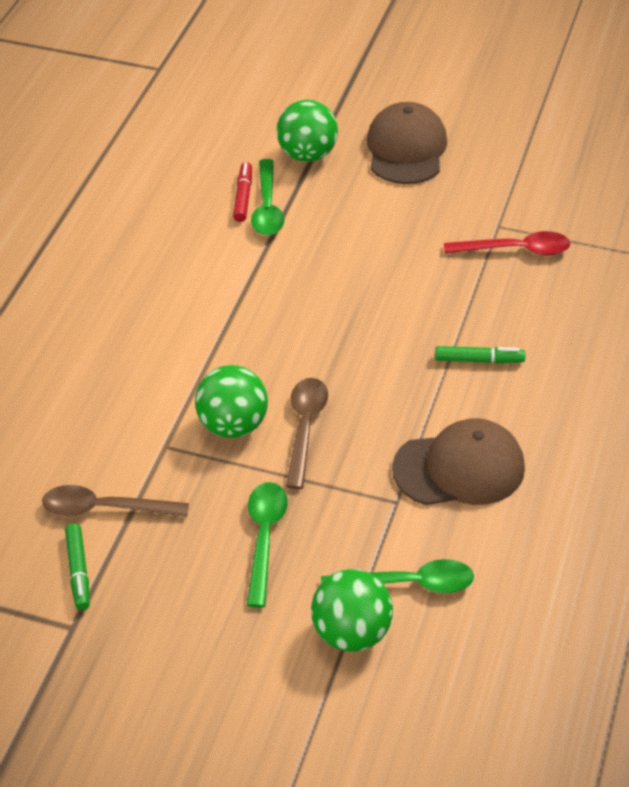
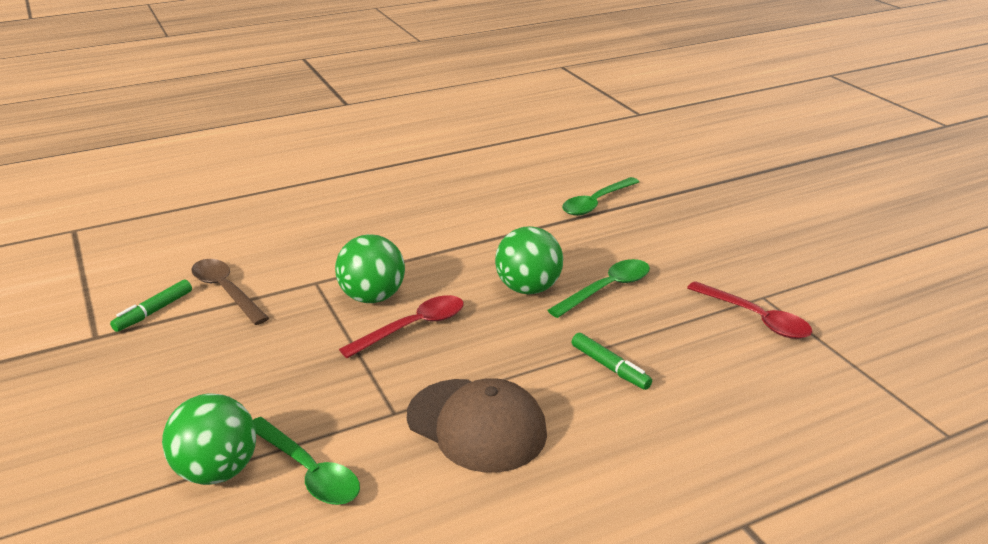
camera: 45 degrees right, 15 degrees down
red marker [233,162,252,222] -> none
green spoon [247,482,288,608] -> green spoon moved to [547,259,650,318]
green ball [277,100,338,162] -> green ball moved to [495,226,563,295]
brown spoon [286,378,328,489] -> red spoon [339,295,464,358]
brown cap [367,102,447,184] -> none

